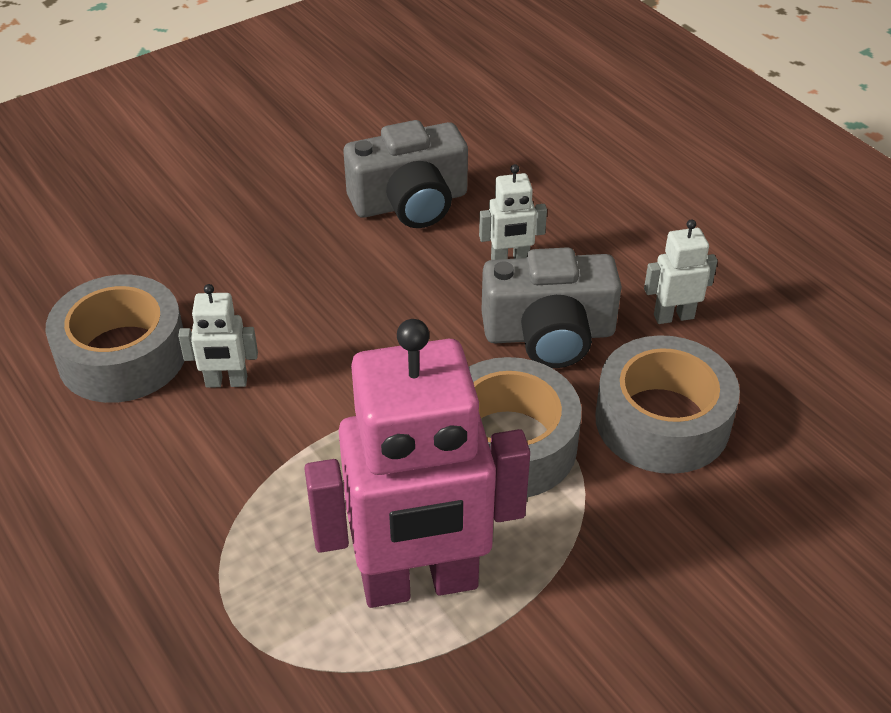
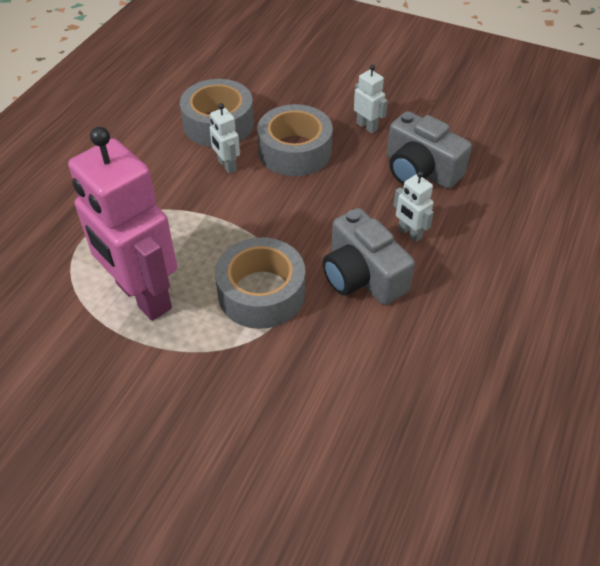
camera: 60 degrees right, 5 degrees up
grey tape [595,335,740,474] -> grey tape moved to [257,104,333,176]
white robot [644,219,718,324] -> white robot moved to [354,65,388,133]

